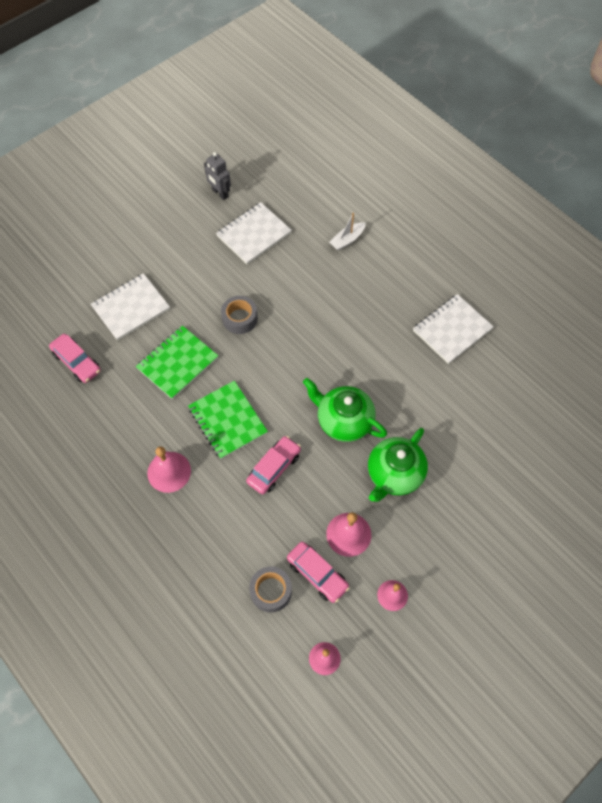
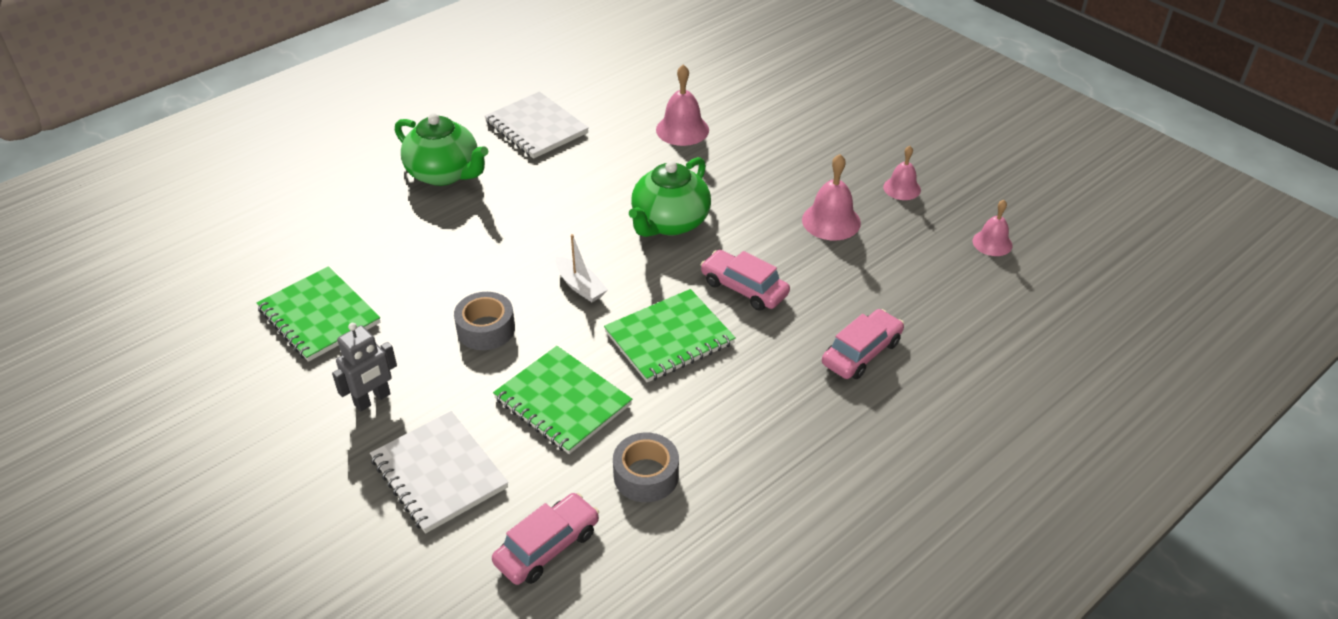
camera: 90 degrees left, 20 degrees down
pink bell [147,447,191,493] -> pink bell moved to [656,64,709,146]
grey robot [204,152,231,200] -> grey robot moved to [332,323,397,412]
white notebook [216,202,292,264] -> green notebook [257,266,380,362]
grey tape [249,567,292,613] -> grey tape moved to [613,433,679,502]
pink car [287,542,350,603] -> pink car moved to [822,309,904,379]
white boat [329,213,366,251] -> white boat moved to [555,234,608,302]
green teapot [368,428,428,502] -> green teapot moved to [395,113,489,186]

